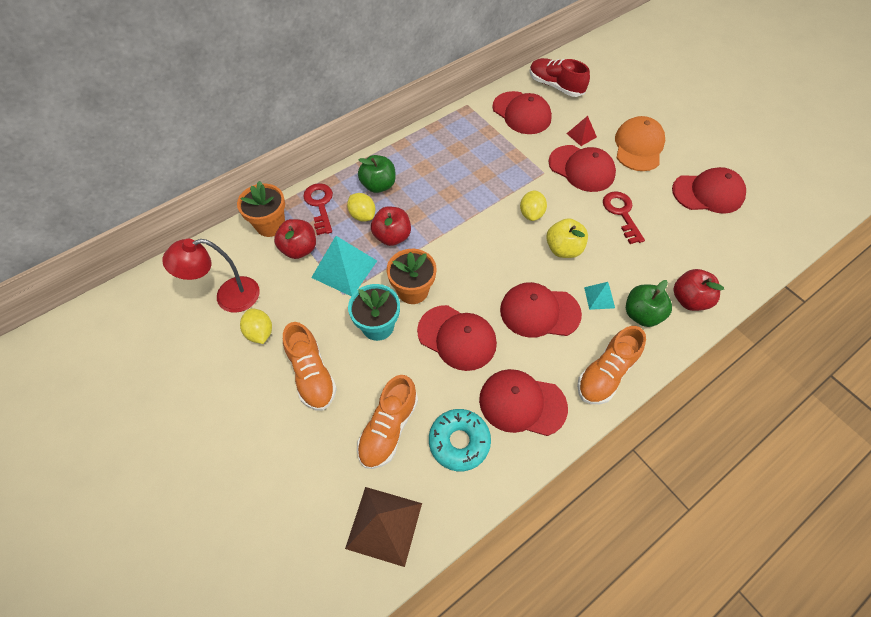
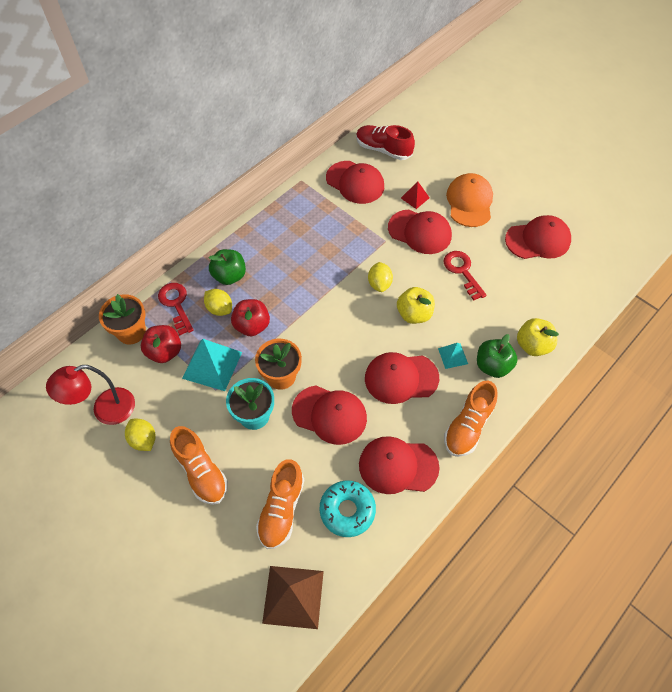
camera: 10 degrees left, 0 degrees up
red apple [673,269,724,311] -> yellow apple [517,318,559,356]

